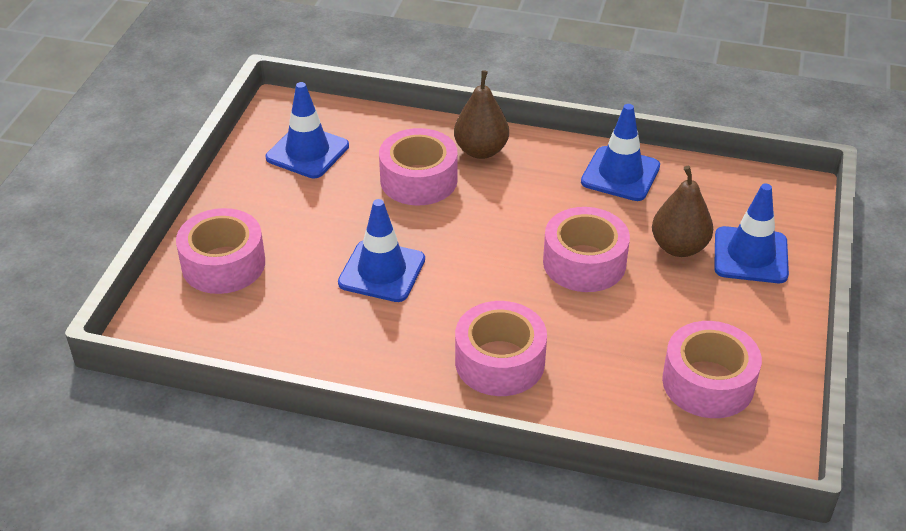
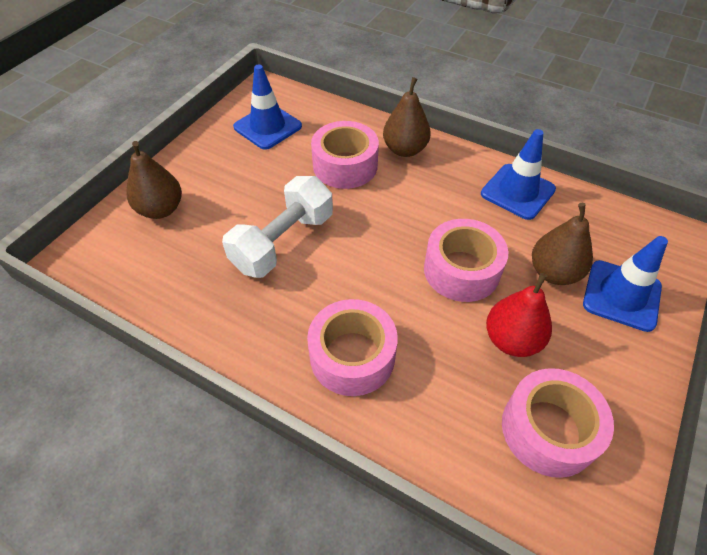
camera: 15 degrees right, 10 degrees up
pink tape [176,208,265,294] -> brown pear [126,141,182,219]
blue traffic cone [338,199,425,302] -> white dumbbell [222,176,333,278]
none -> red pear [486,273,552,357]

